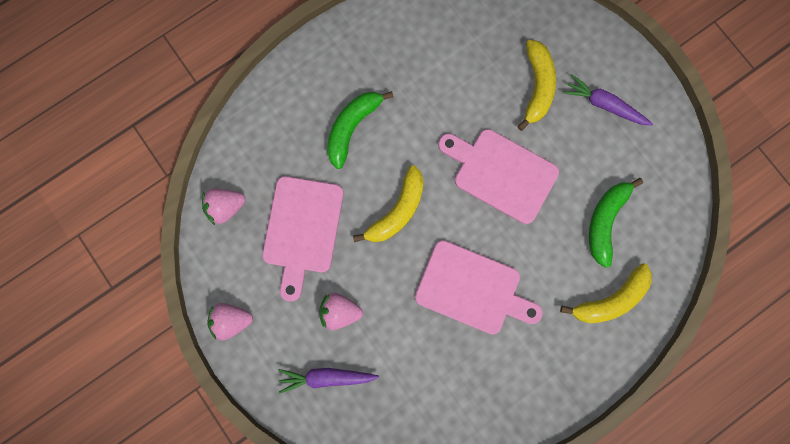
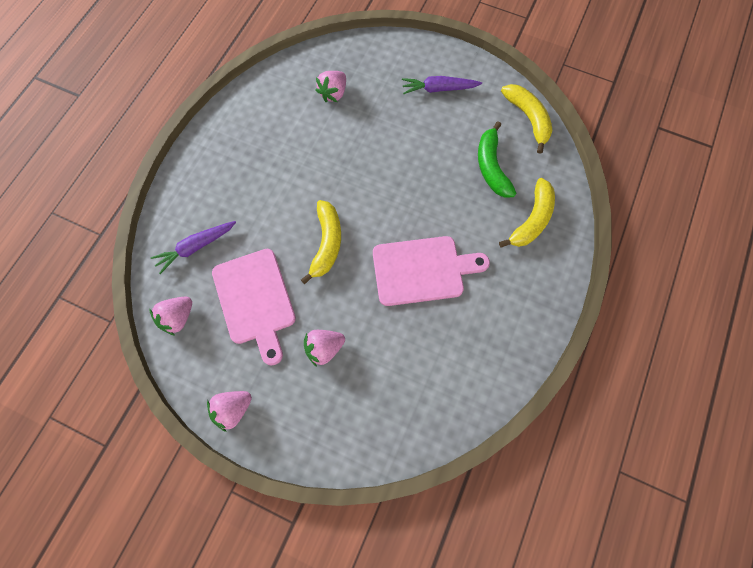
camera: 30 degrees left, 10 degrees down
purple carrot [278,368,379,394] -> purple carrot moved to [151,221,236,274]
green banana [327,91,394,169] -> none
pink cutting board [438,129,559,224] -> none
yellow banana [517,40,556,131] -> yellow banana moved to [501,84,553,154]
none -> pink strawberry [315,71,346,102]

